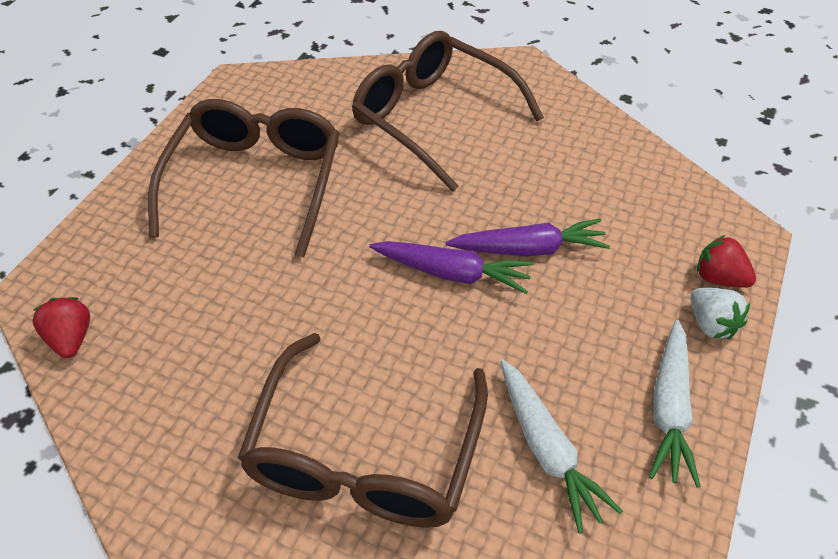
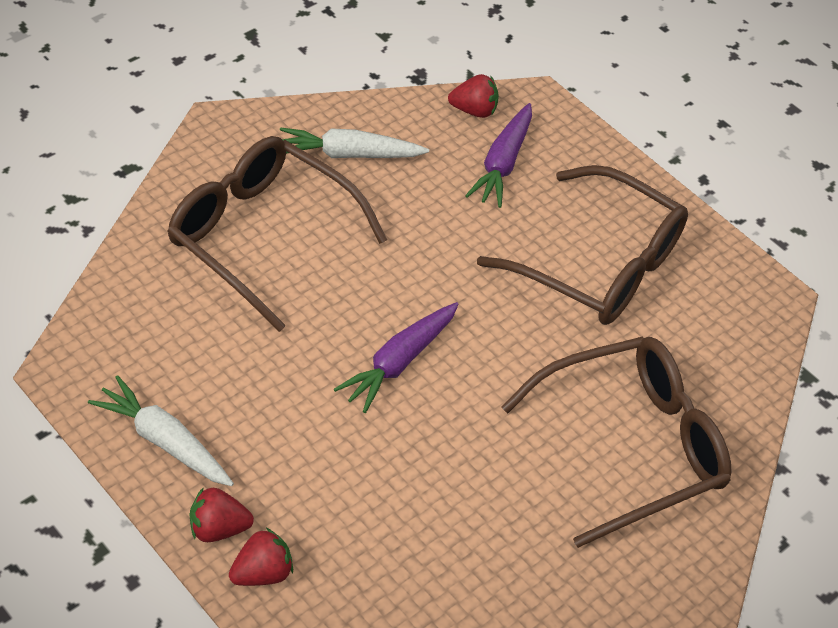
camera: 110 degrees right, 0 degrees up
purple carrot [446,218,610,256] -> purple carrot moved to [465,103,532,208]
white carrot [500,360,623,534] -> white carrot moved to [280,127,429,158]
white strawberry [690,288,750,339] -> red strawberry [190,487,254,542]

